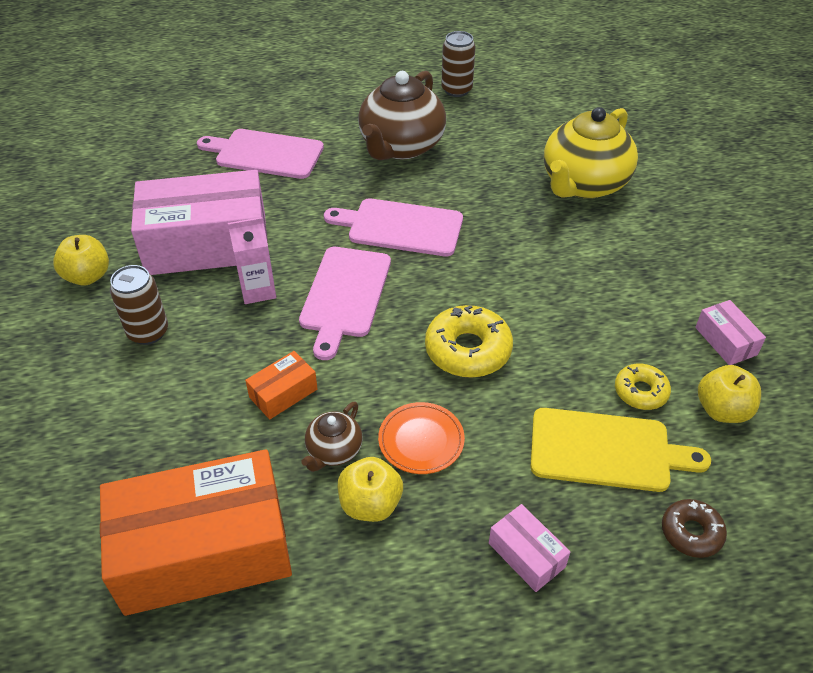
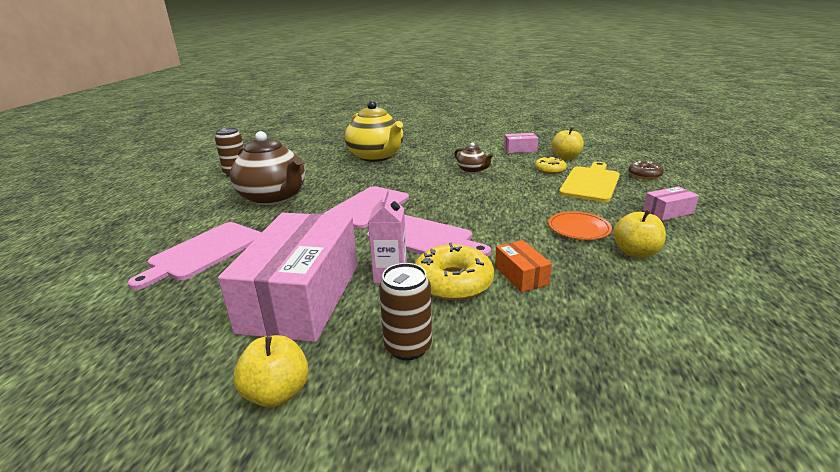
camera: 70 degrees left, 20 degrees down
orange box [100,449,292,616] -> none
brown teapot [302,402,362,472] -> brown teapot moved to [454,142,494,173]
yellow donut [425,305,513,378] -> yellow donut moved to [415,242,494,300]

